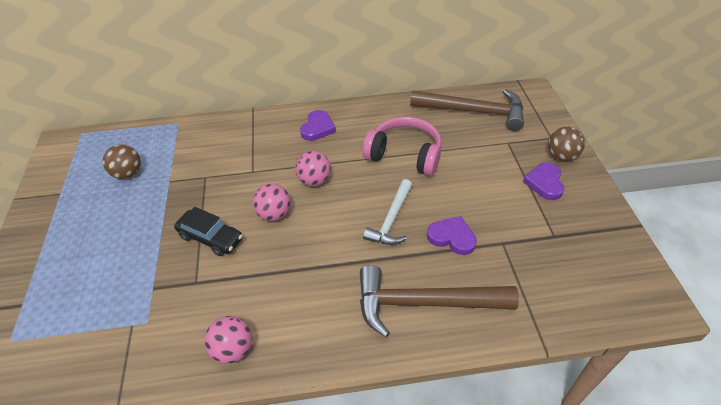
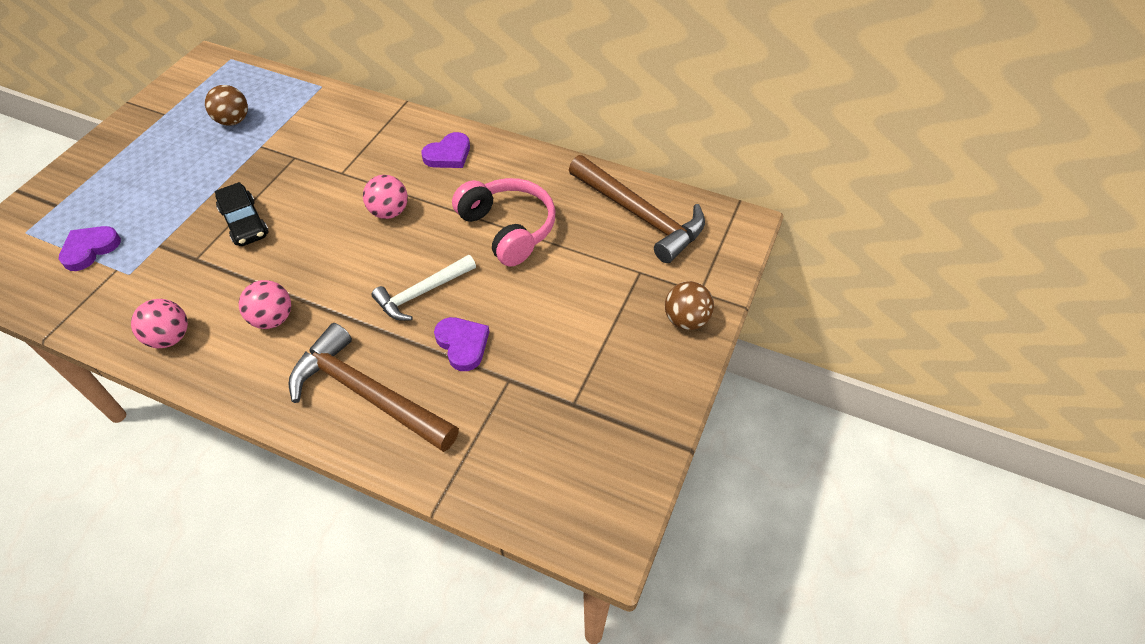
camera: 30 degrees right, 5 degrees up
pink ball [253,184,291,221] -> pink ball moved to [239,280,291,329]
purple heart [523,162,564,200] -> purple heart moved to [59,226,121,271]

